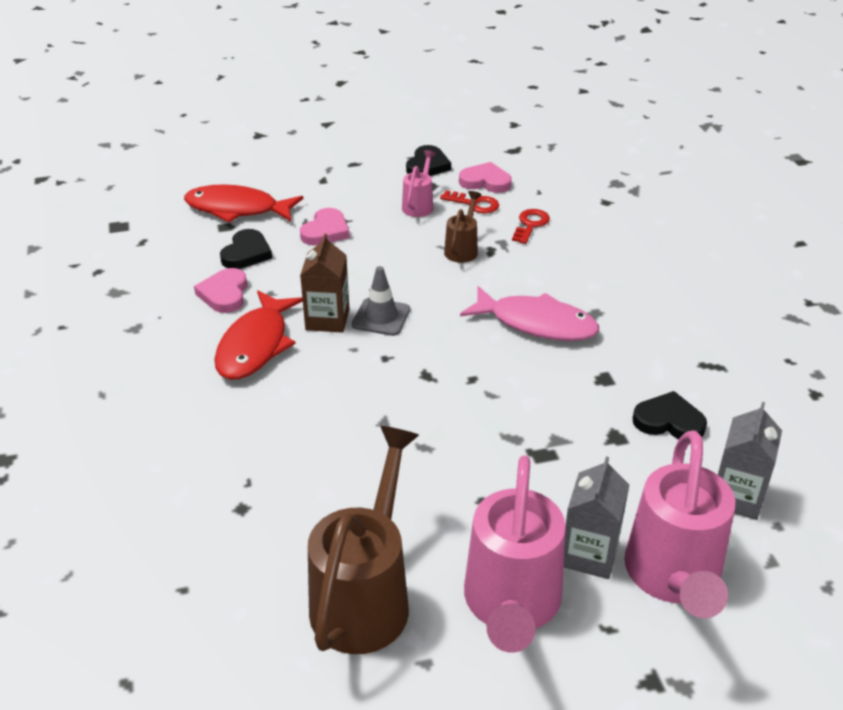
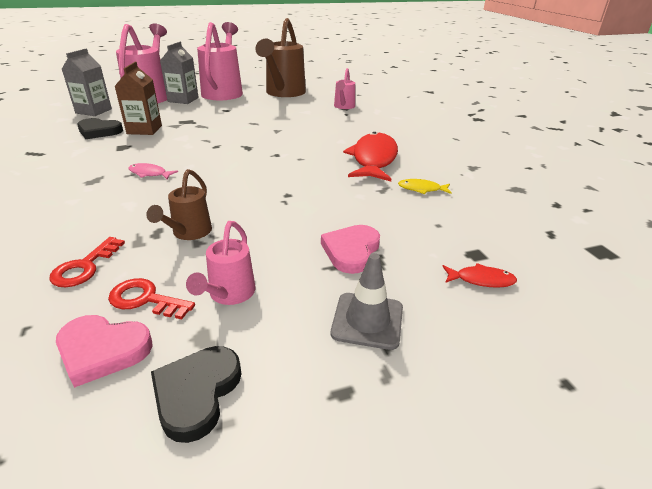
camera: 175 degrees right, 5 degrees down
red fish [184,184,303,223] -> red fish [442,263,517,288], size x0.44
pink heart [194,268,247,313] -> yellow fish [398,179,452,194]
black heart [220,229,272,269] -> none
brown carton [300,233,349,333] -> brown carton moved to [114,62,162,135]
grey traffic cone [352,266,410,336] -> grey traffic cone moved to [331,253,403,350]
pink fish [460,286,599,341] -> pink fish [129,163,178,179], size x0.44
none -> pink watering can [334,68,355,109]

